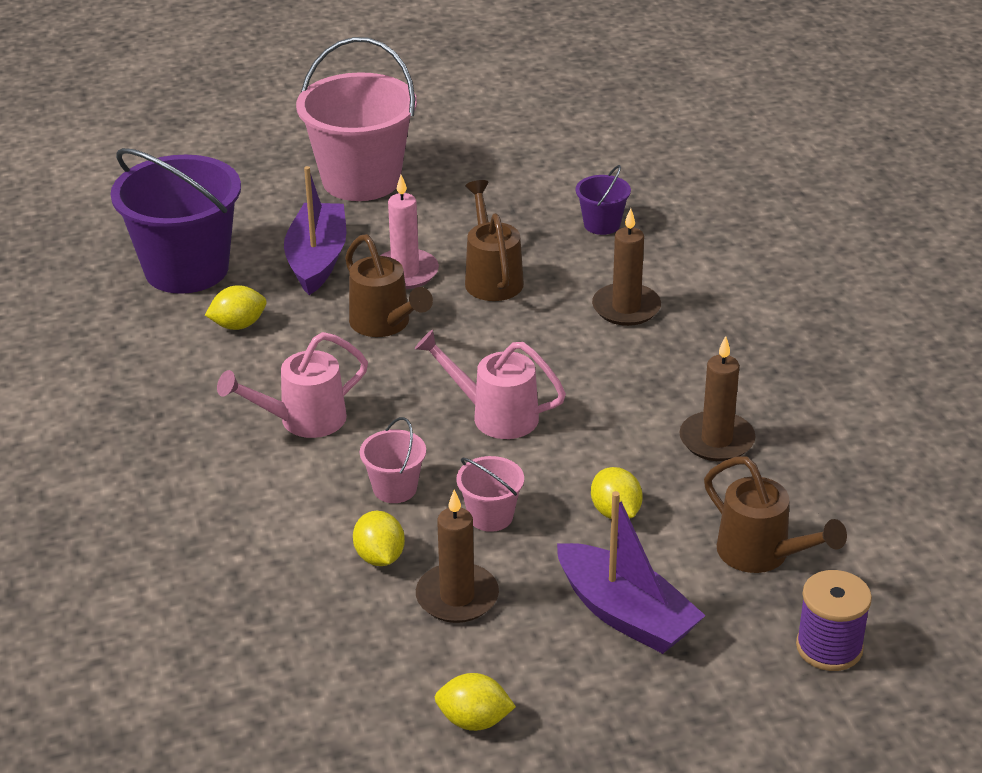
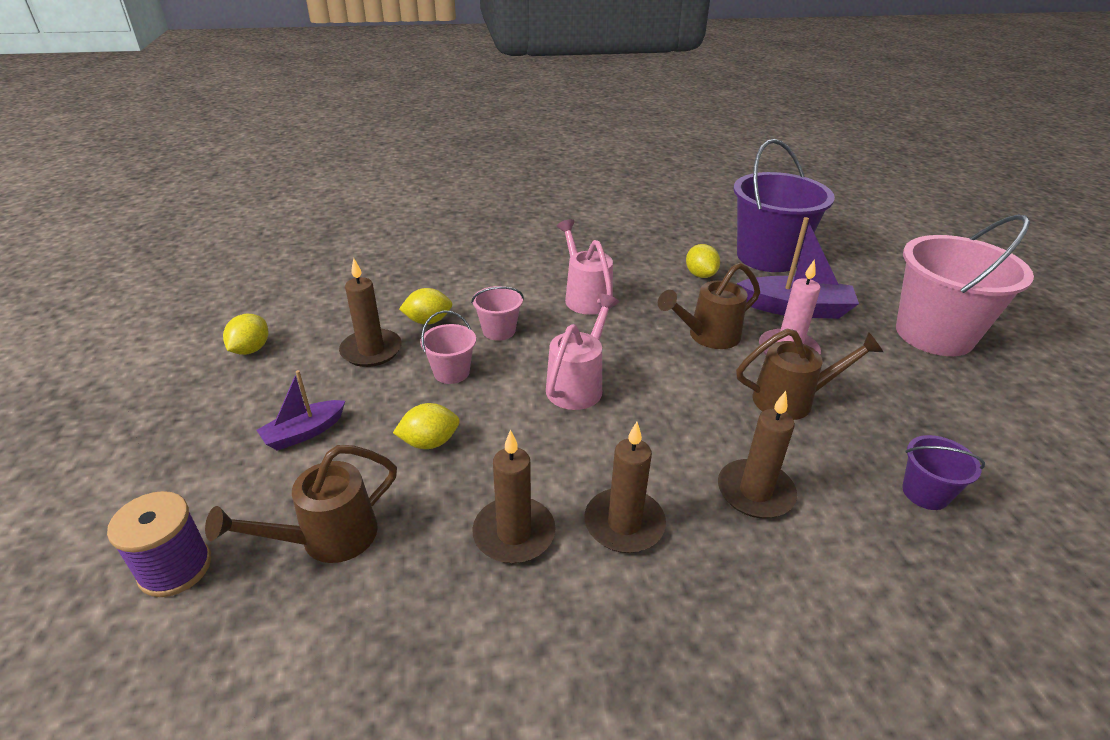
camera: 95 degrees right, 0 degrees up
purple boat [557,491,706,654] -> purple boat [257,370,345,451], size x0.59
none -> brown candle [584,422,666,553]

